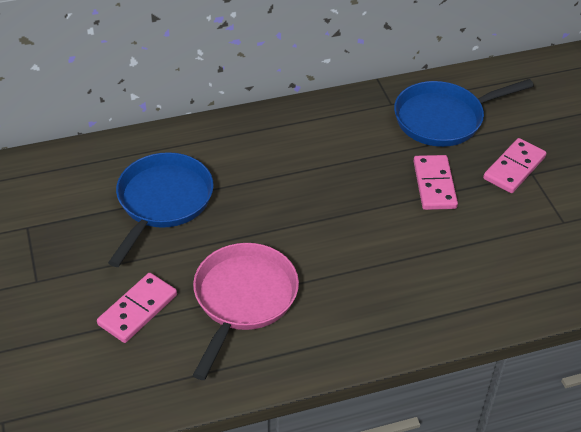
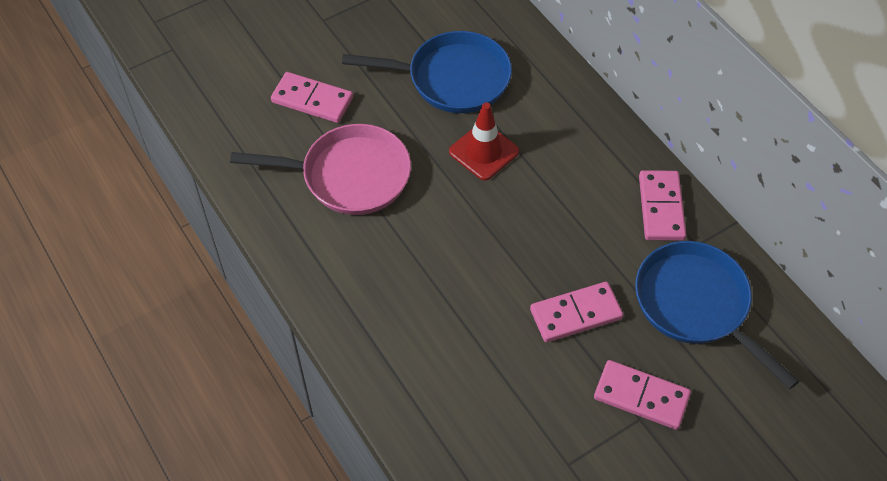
camera: 75 degrees right, 10 degrees up
none -> red traffic cone [449,102,519,180]
none -> pink domino [639,170,686,241]

